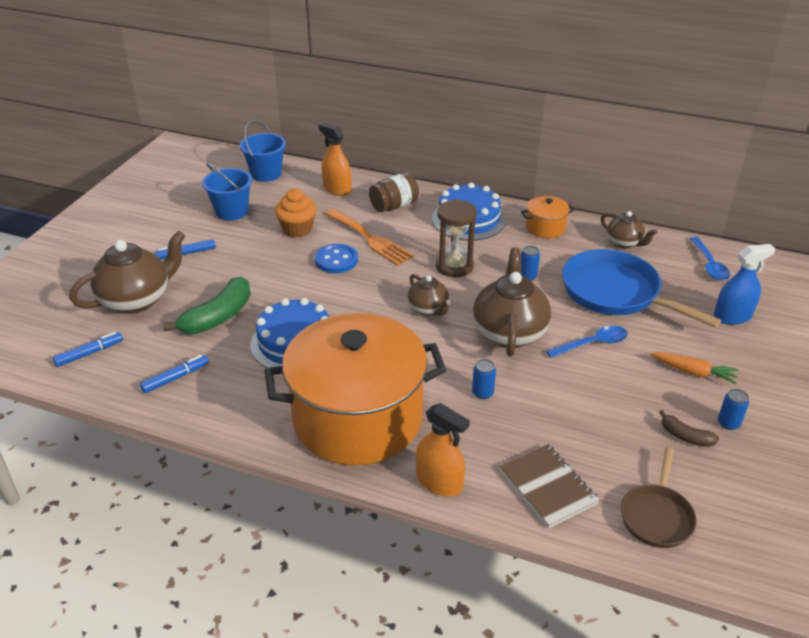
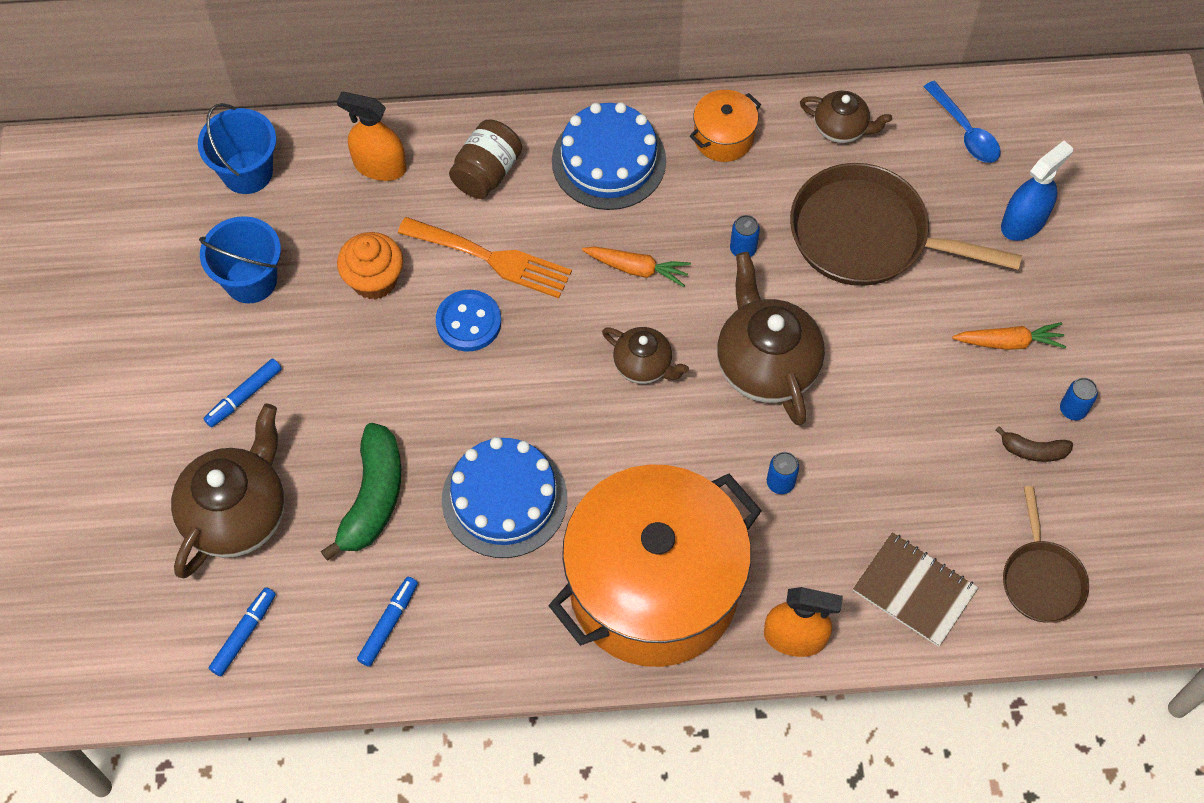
camera: 25 degrees left, 25 degrees up
brown hourglass [436,199,477,278] -> orange carrot [582,246,691,287]
blue spoon [546,326,628,358] -> none
blue pan [562,249,721,328] -> brown pan [790,163,1022,286]

